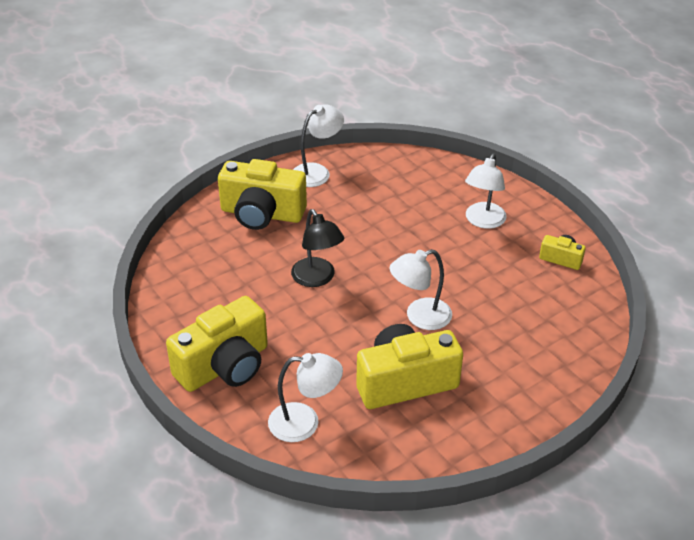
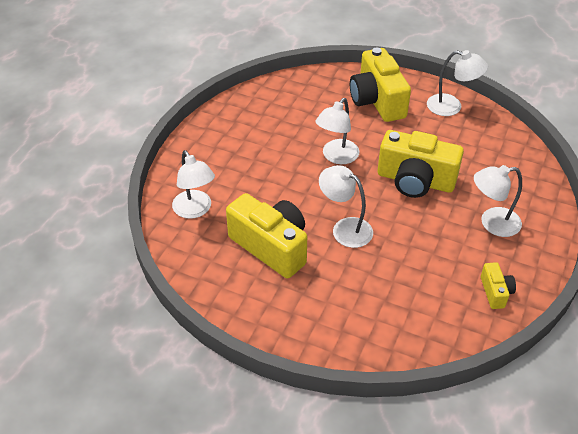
camera: 60 degrees right, 5 degrees up
yellow camera [166,296,268,392] -> yellow camera moved to [378,130,464,198]
black lamp [291,209,344,287] -> white lamp [315,98,360,164]

